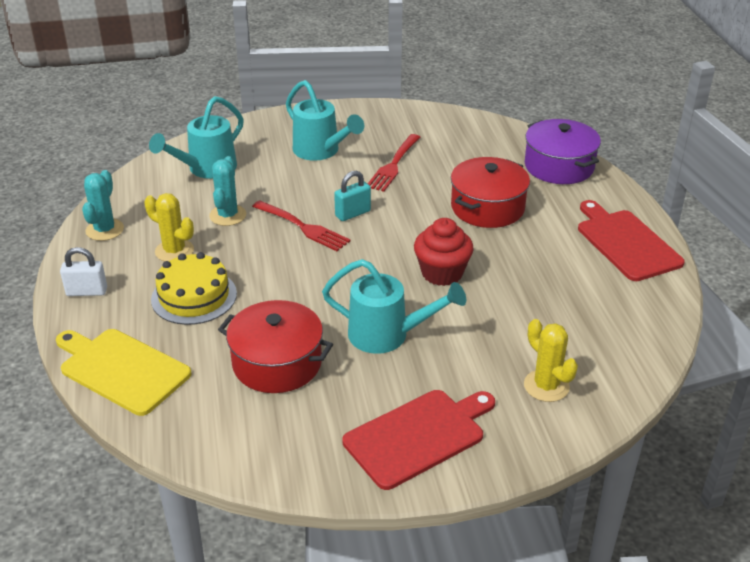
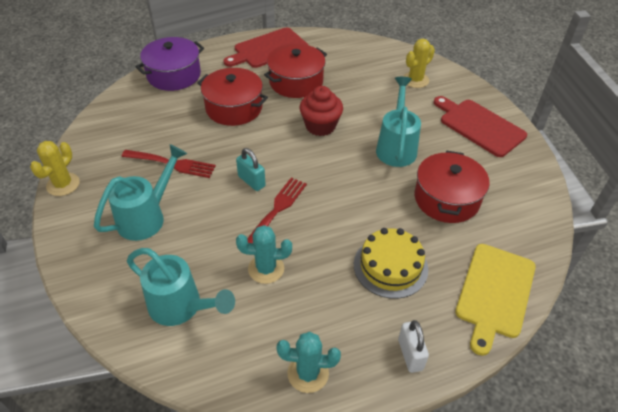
camera: 100 degrees left, 10 degrees up
yellow cactus [144,193,194,261] -> yellow cactus moved to [30,141,80,196]
none -> red pot [264,44,327,98]

